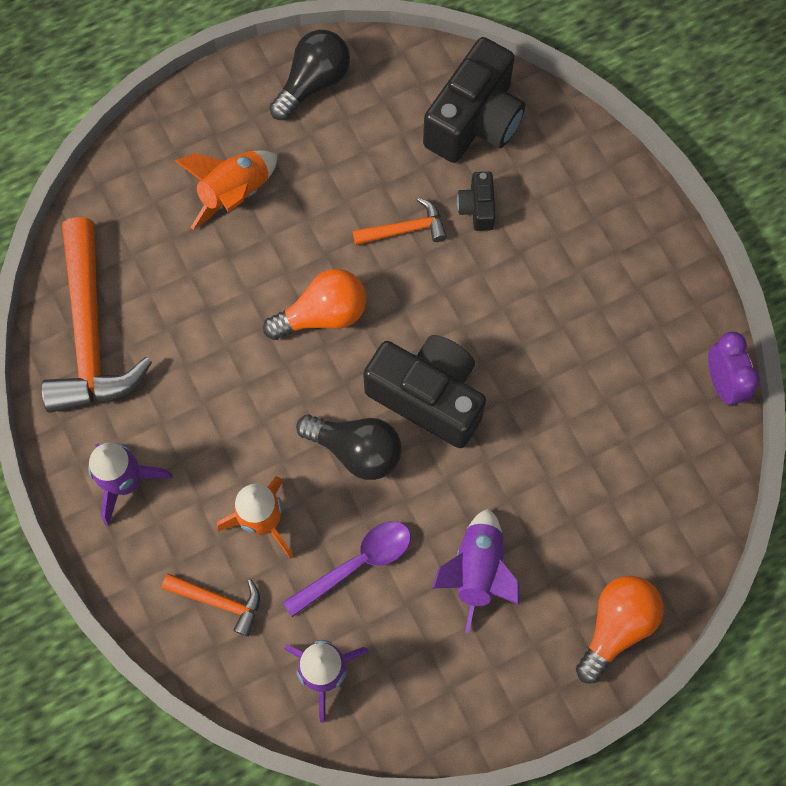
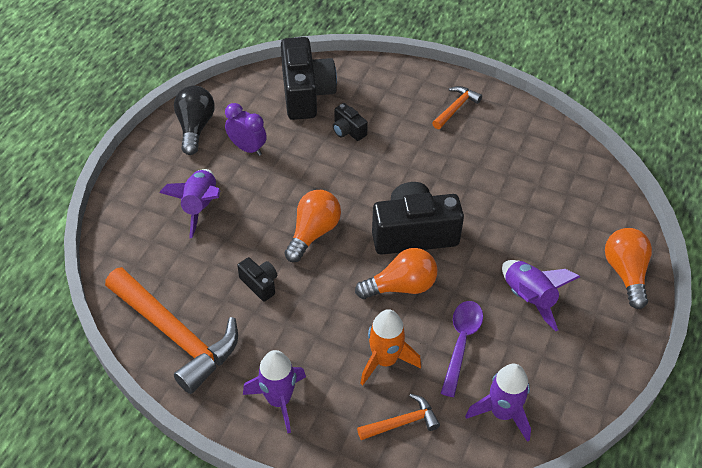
camera: 40 degrees left, 20 degrees down
orange rocket [175,150,278,230] -> purple rocket [159,169,220,238]
black light bulb [296,414,402,480] -> orange light bulb [355,248,437,299]
orange hammer [353,198,447,245] -> orange hammer moved to [432,86,482,129]
purple clock [708,332,760,407] -> purple clock moved to [225,103,267,156]
none -> black camera [237,257,277,302]

